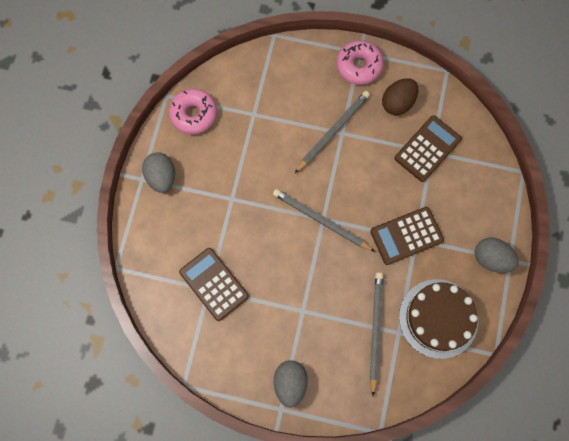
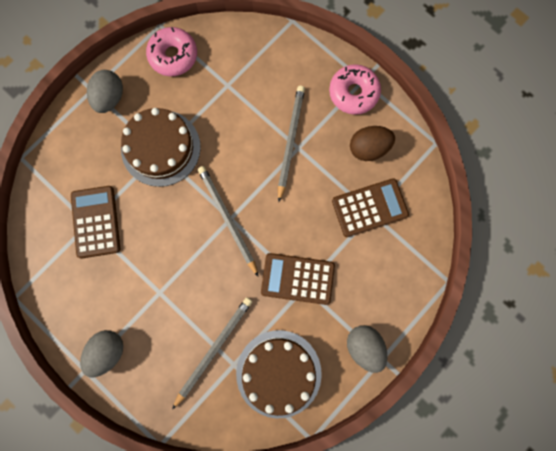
camera: 30 degrees right, 5 degrees up
grey pencil [295,91,370,173] -> grey pencil turned 60 degrees counterclockwise [278,86,305,202]
none -> brown cake [121,108,201,187]

